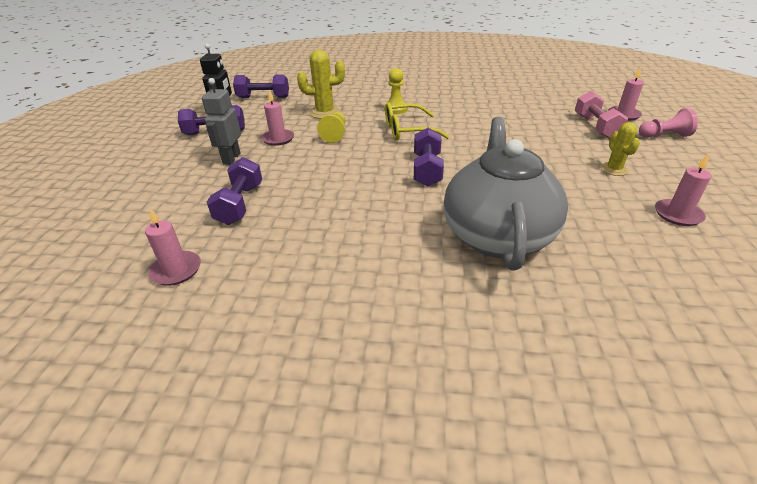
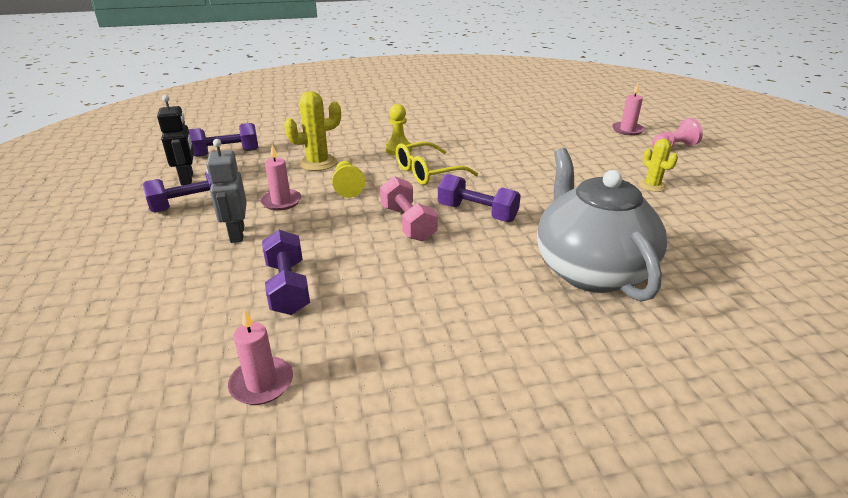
camera: 20 degrees left, 5 degrees down
purple dumbbell [414,128,444,187] -> purple dumbbell turned 45 degrees counterclockwise [438,174,521,222]
pink dumbbell [575,91,628,139] -> pink dumbbell moved to [380,176,438,242]
pink candle [655,153,712,226] -> none

